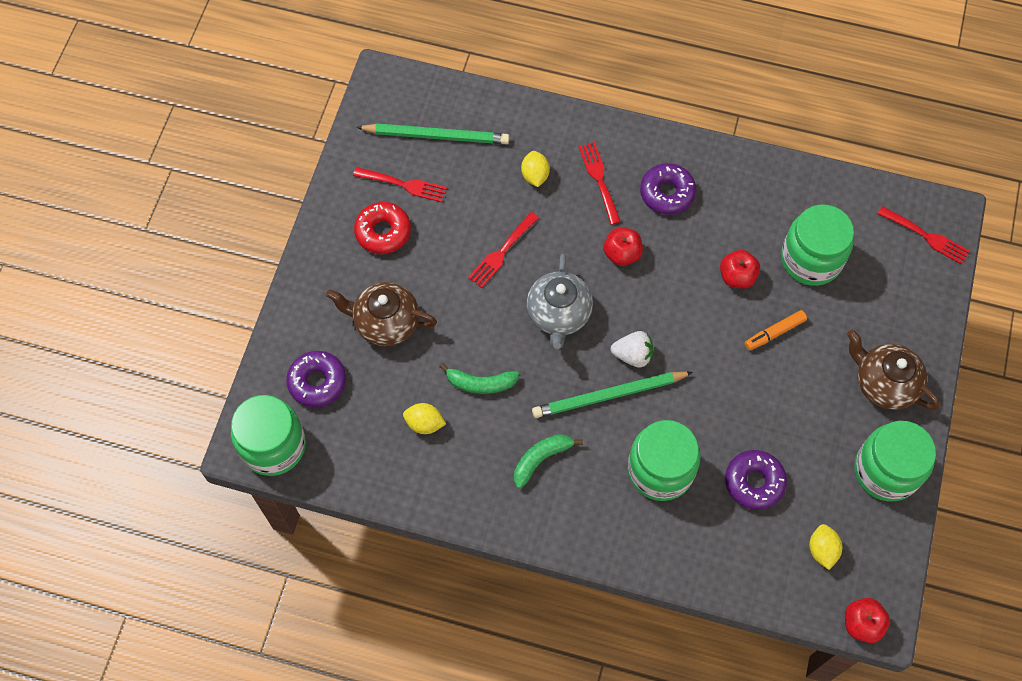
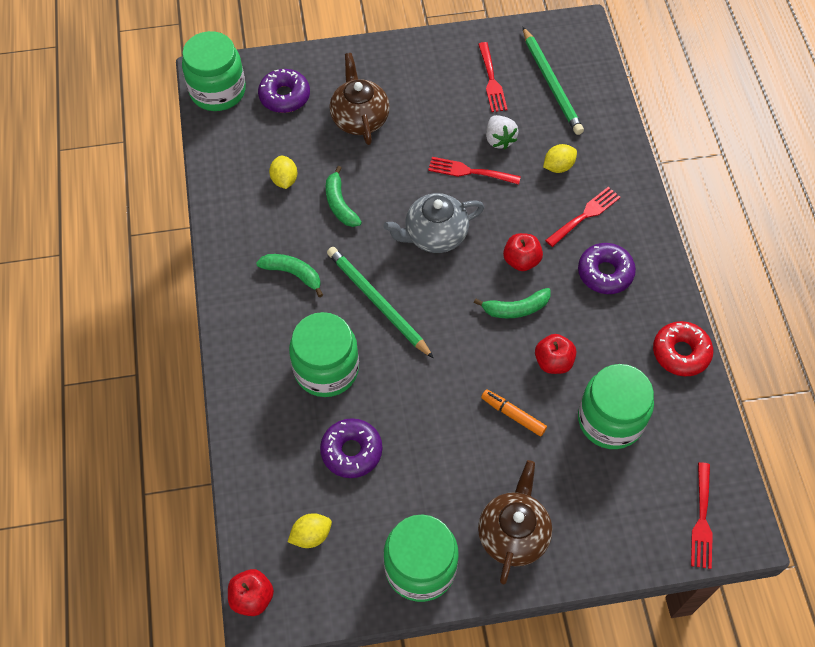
camera: 65 degrees right, 5 degrees down
red donut [354,202,411,254] -> red donut moved to [653,321,713,376]
white strawberry [611,331,653,368] -> white strawberry moved to [486,115,518,149]
none -> green banana [474,288,551,318]

